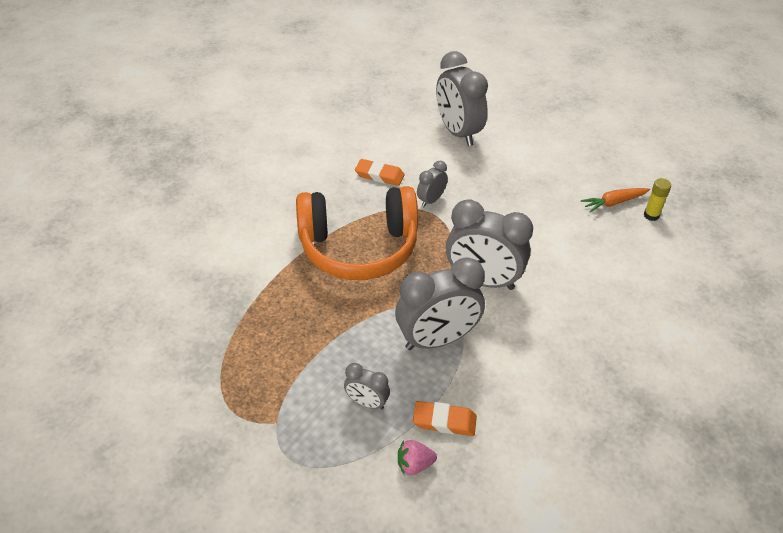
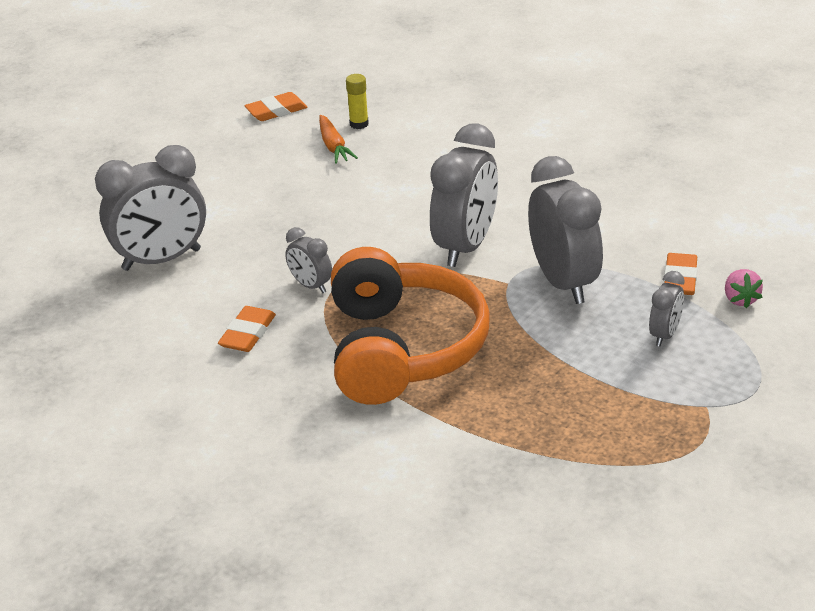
camera: 85 degrees left, 10 degrees down
none -> orange eraser [245,92,308,121]

